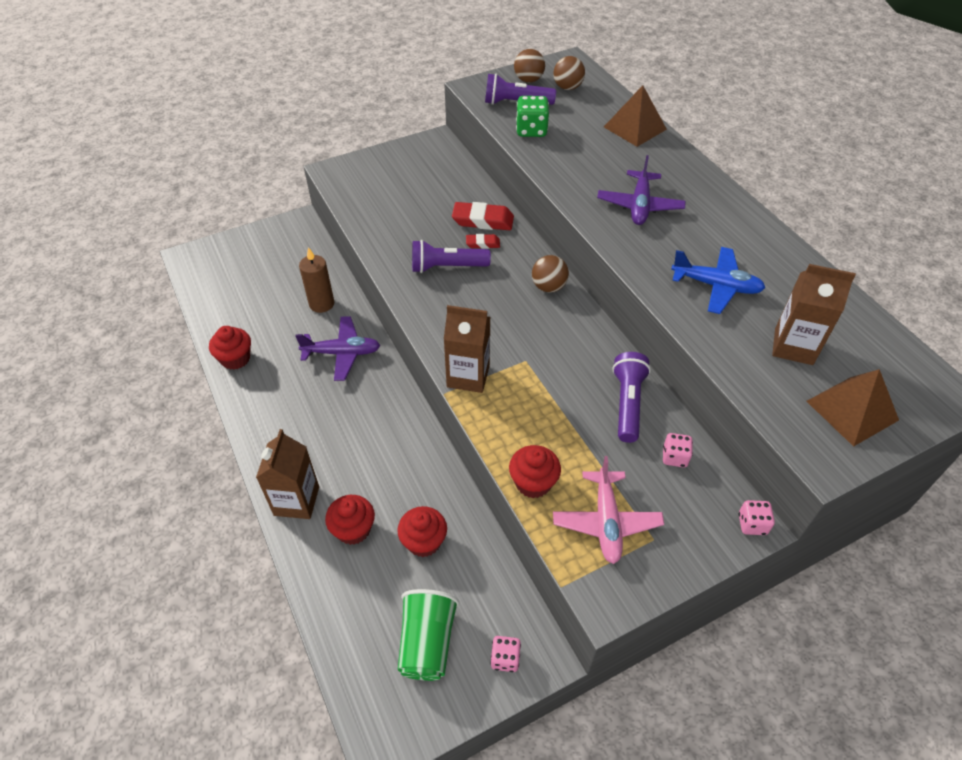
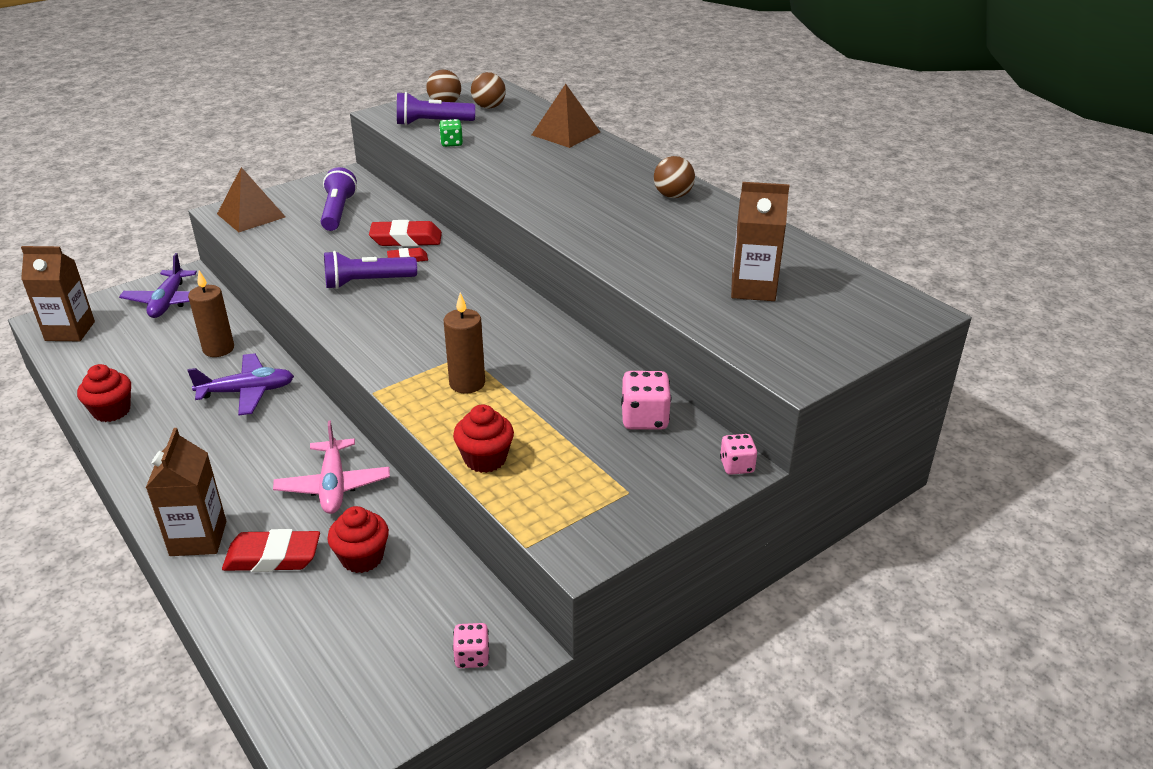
camera: 10 degrees left, 15 degrees down
red cupcake [325,495,375,545] -> red eraser [222,529,320,572]
green cup [398,589,459,681] -> none
brown carton [444,305,490,393] -> brown carton moved to [21,246,95,341]
green dice [516,96,549,137] -> green dice [439,119,463,147], size x0.63
brown ball [532,255,569,292] -> brown ball moved to [654,156,695,198]
pink plane [553,456,664,564] -> pink plane moved to [273,420,390,514]
purple plane [597,155,686,225] -> purple plane moved to [119,253,197,318]
purple flashlight [612,352,651,443] -> purple flashlight moved to [321,167,357,231]
pink dice [663,433,693,467] -> pink dice [621,371,671,430], size x1.58
blue plane [671,247,765,314] -> none
brown pyramid [807,369,899,447] -> brown pyramid moved to [217,167,286,232]
none -> brown candle [444,292,485,394]

